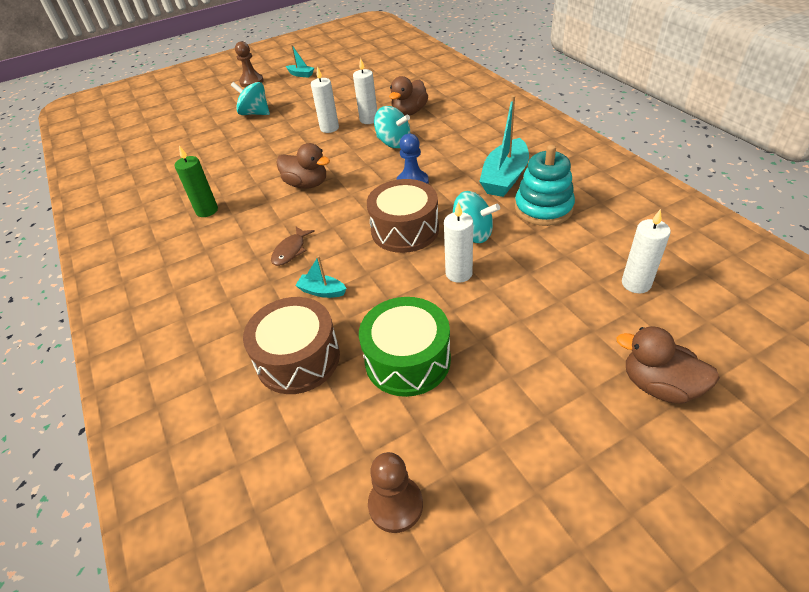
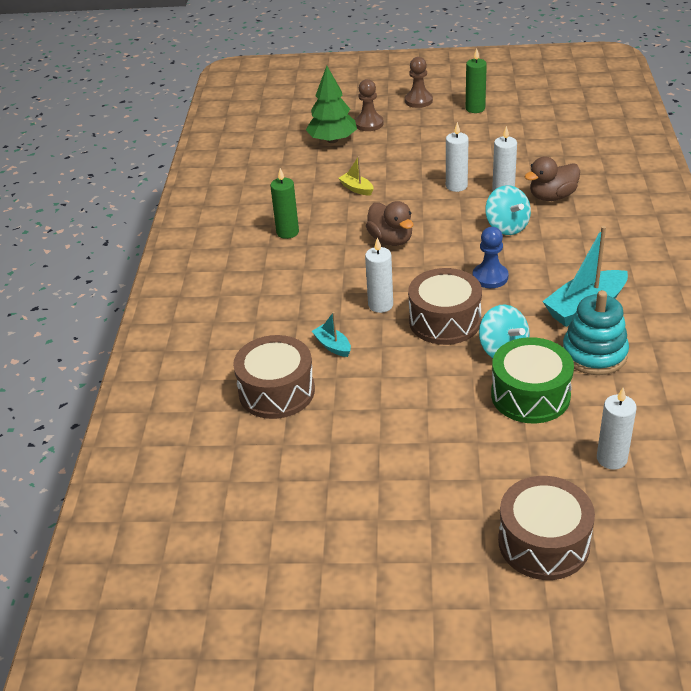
camera: 30 degrees right, 5 degrees down
turquoise spinning top [231,82,270,115] -> none
brown fish [271,227,315,266] -> none
turquoise boat [286,44,314,78] -> green candle [466,49,487,113]
green drum [359,297,451,397] -> green drum moved to [491,337,574,423]
brown pawn [368,452,423,533] -> brown pawn moved to [355,79,383,131]
white candle [444,202,473,283] -> white candle moved to [365,238,393,313]
brown duck [616,326,720,404] -> brown drum [498,476,595,580]
none -> green tree [306,66,357,143]
none -> yellow boat [339,156,373,196]

